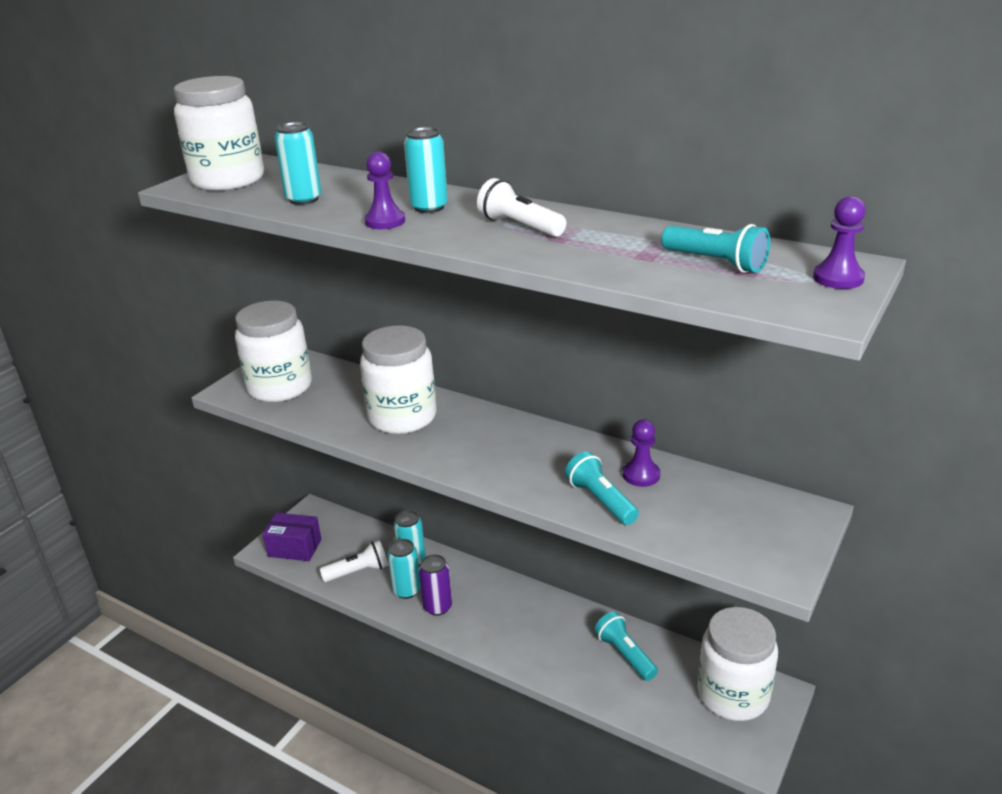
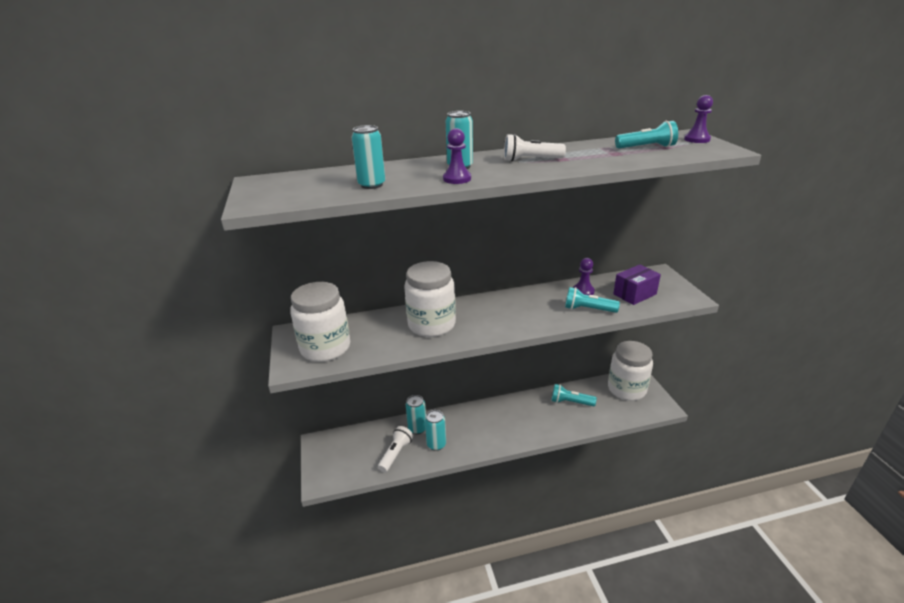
camera: 45 degrees left, 0 degrees up
white jar [174,76,264,190] -> none
purple box [262,513,321,561] -> purple box moved to [613,264,661,305]
purple can [419,554,452,616] -> none

